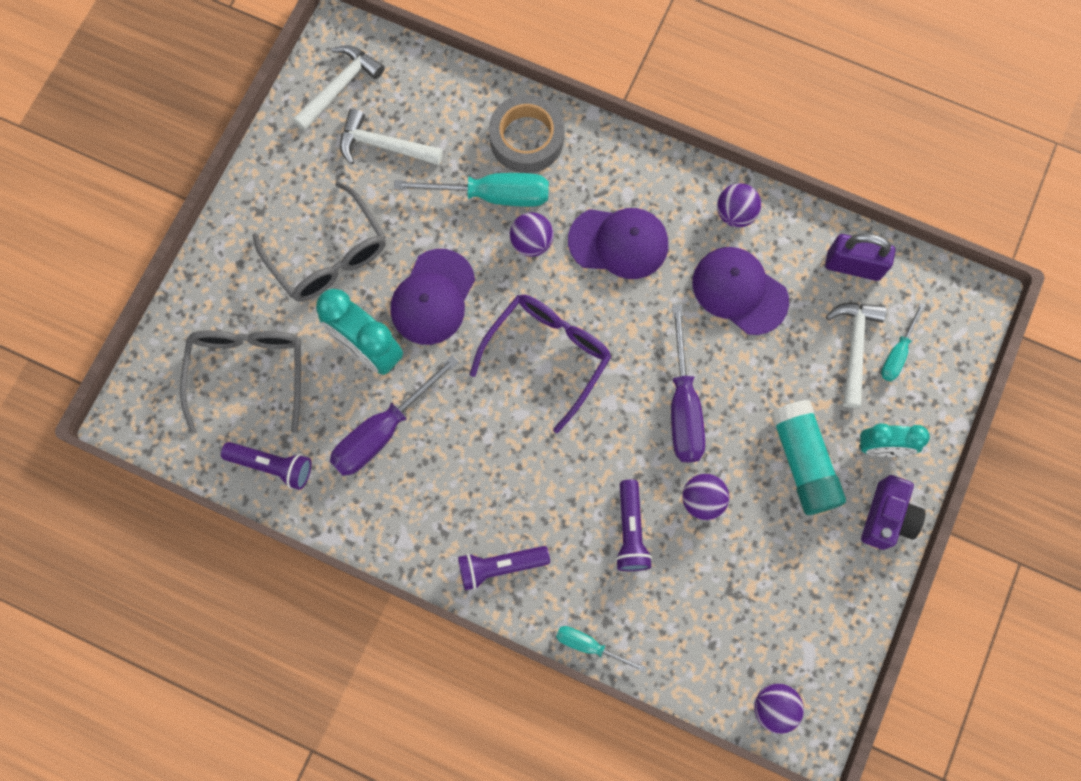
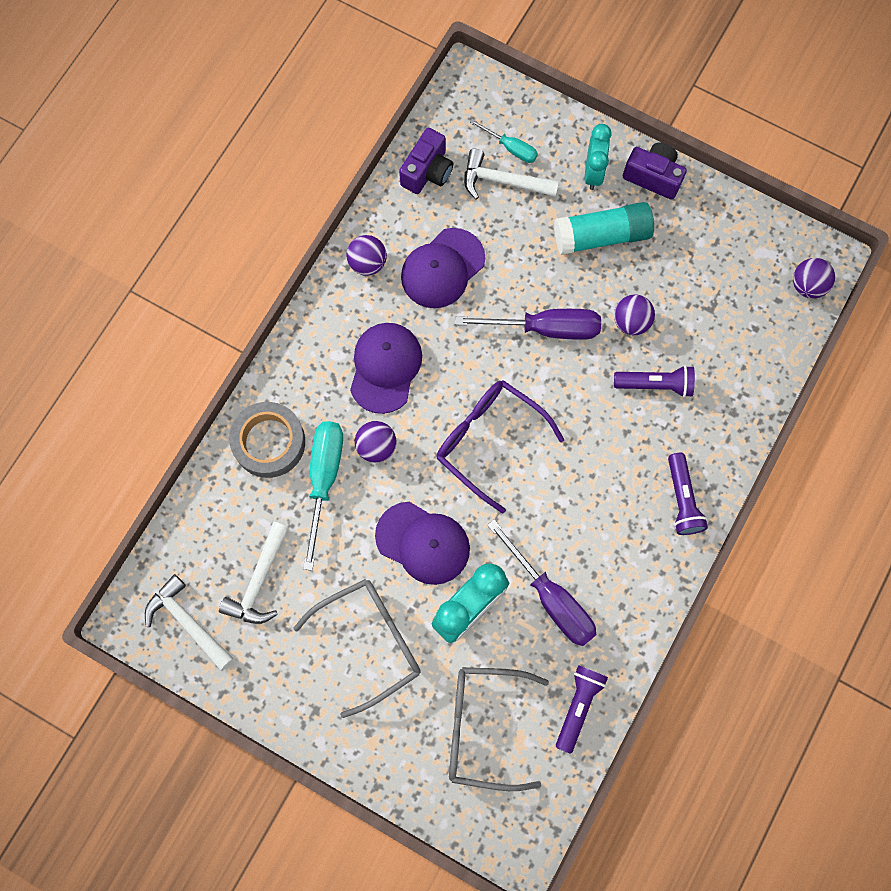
camera: 85 degrees left, 0 degrees up
turquoise screwdriver [556,626,646,672] -> none
purple padlock [825,234,895,281] -> purple camera [399,128,454,194]

